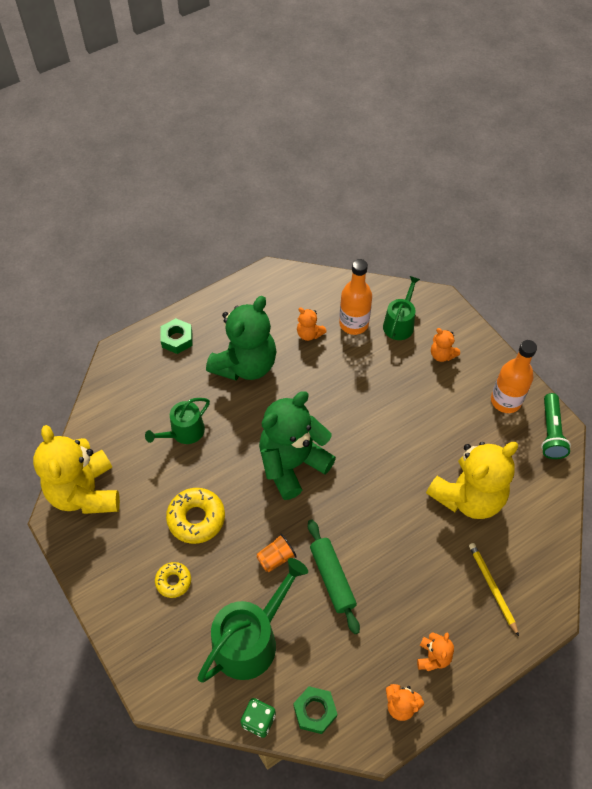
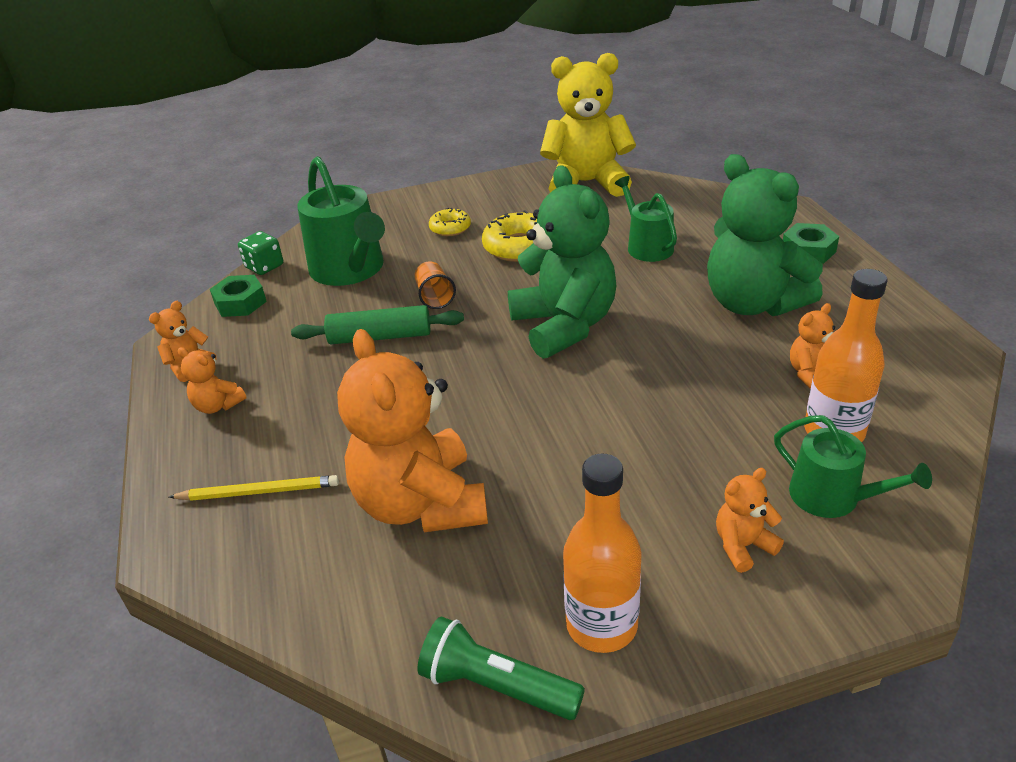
camera: 110 degrees right, 20 degrees down
yellow teddy bear [426,442,518,519] -> orange teddy bear [337,329,488,532]

